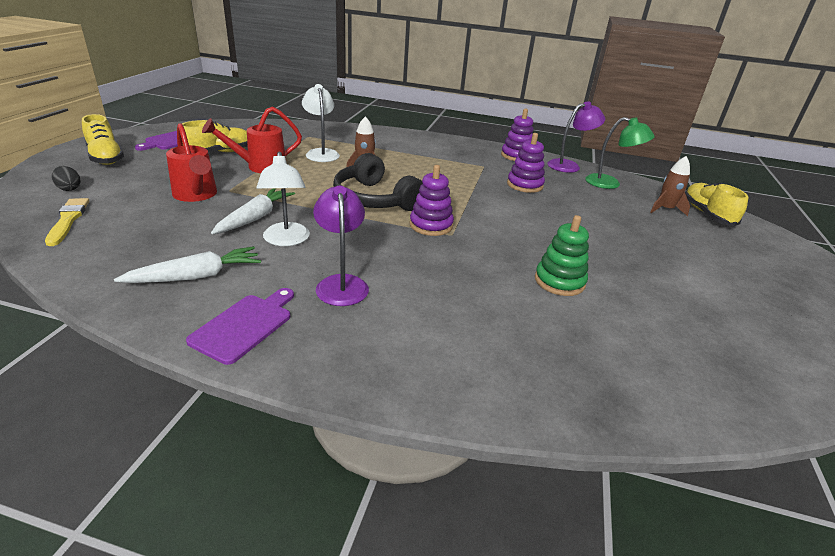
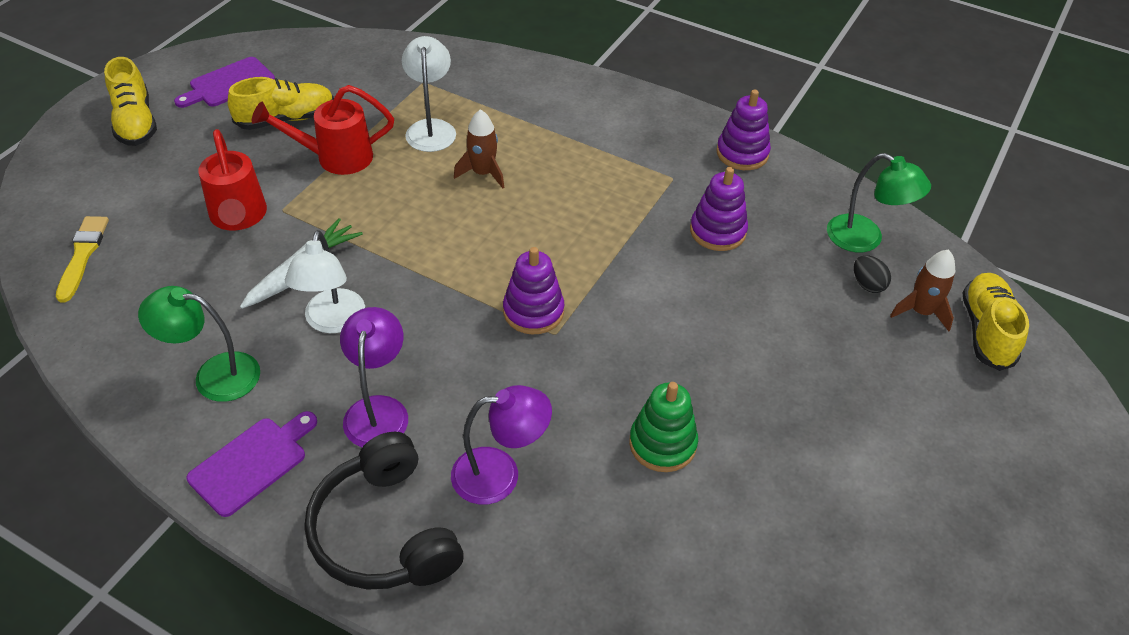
camera: 15 degrees right, 15 degrees up
black egg [52,166,80,191] -> black egg moved to [854,255,891,293]
white carrot [114,246,261,283] -> green lamp [138,286,260,402]
black headphones [333,153,423,211] -> black headphones moved to [304,432,464,590]
purple lamp [547,101,605,173] -> purple lamp moved to [451,385,552,505]

